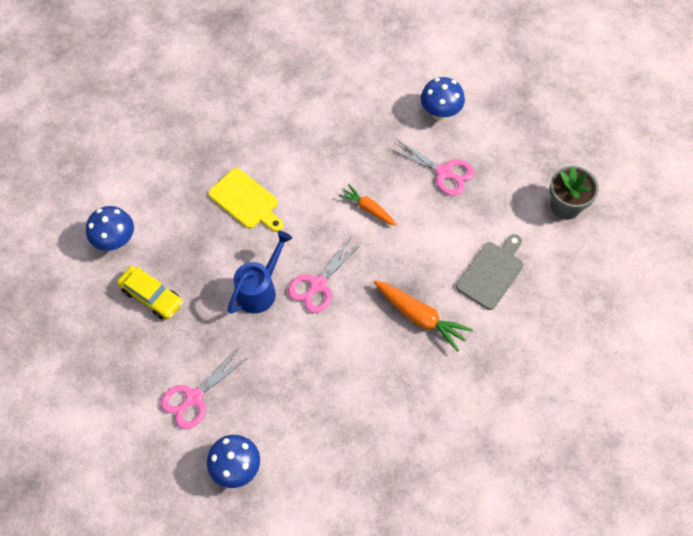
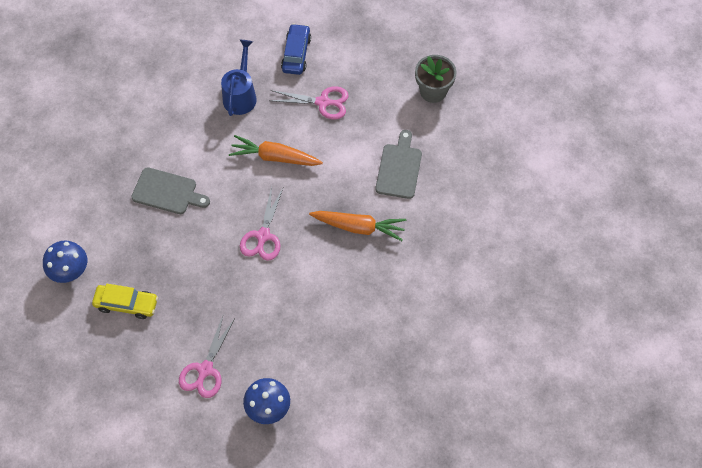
camera: 25 degrees left, 0 degrees up
yellow cutting board [209,168,283,232] -> grey cutting board [131,167,210,214]
blue watering can [228,231,292,314] -> blue watering can moved to [221,40,257,116]
orange carrot [339,184,397,226] -> orange carrot [229,135,323,166], size x1.57
blue mushroom [421,77,465,120] -> blue car [281,24,311,75]

